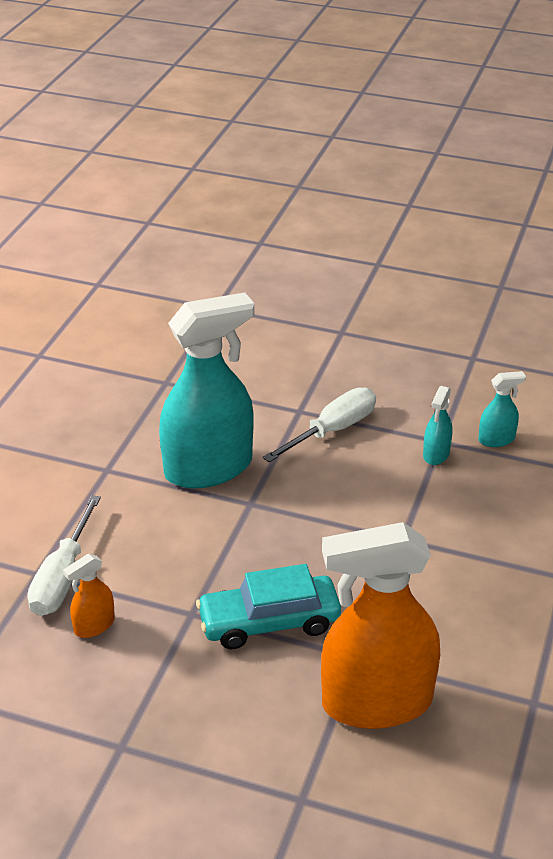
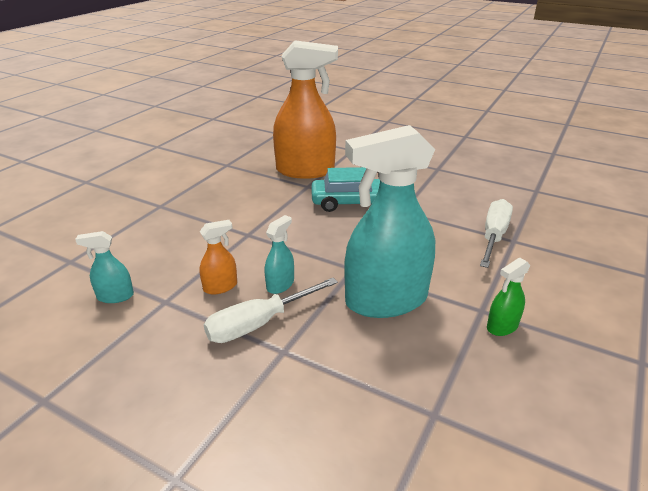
camera: 170 degrees left, 5 degrees down
orange spray bottle [63,553,115,638] -> orange spray bottle moved to [199,220,237,295]
turquoise spray bottle [423,386,453,465] -> turquoise spray bottle moved to [265,215,294,294]
none -> green spray bottle [487,258,531,336]

